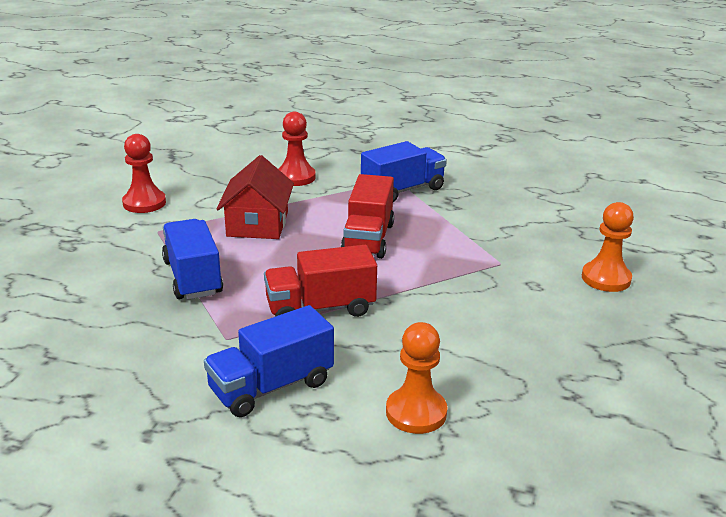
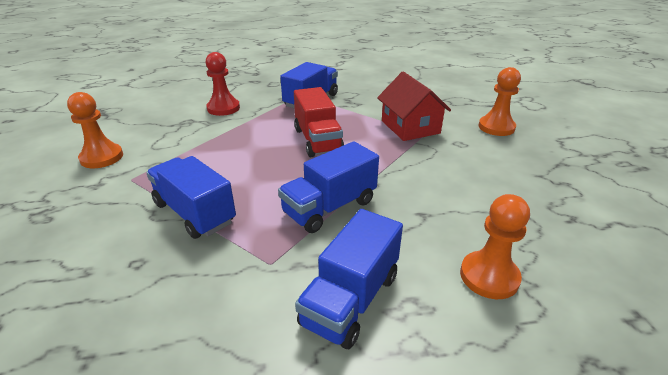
camera: 25 degrees left, 5 degrees up
red pawn [122,134,166,213] -> orange pawn [67,92,123,168]
red house [216,155,294,239] -> red house moved to [377,72,451,141]
red truck [264,245,377,317] -> blue truck [278,141,379,233]

